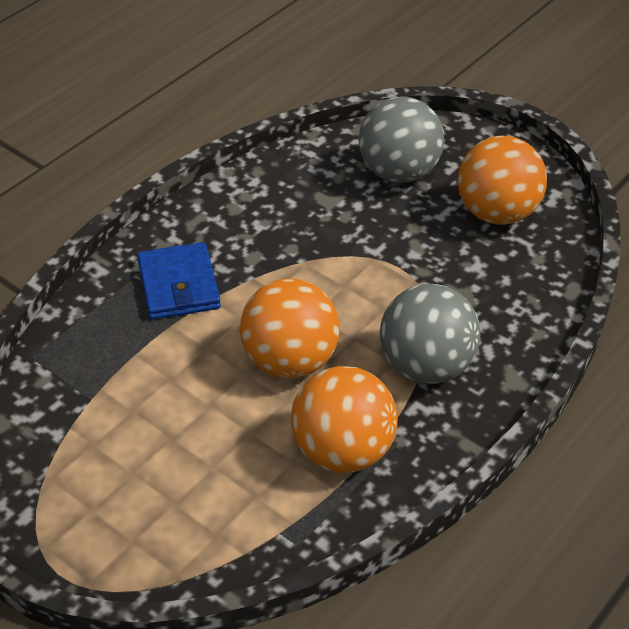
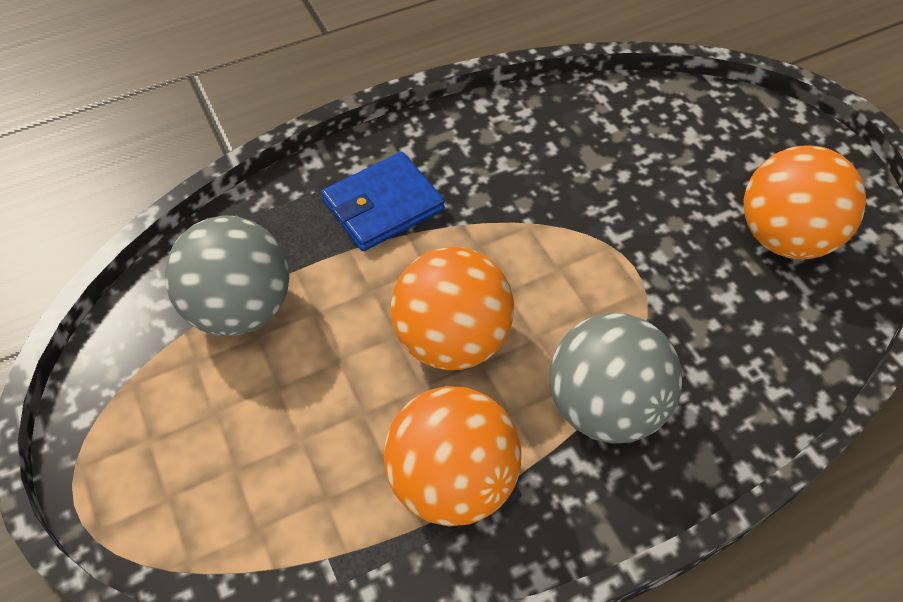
camera: 25 degrees right, 10 degrees up
blue wallet [137,242,221,320] -> blue wallet turned 45 degrees clockwise [321,152,445,251]
grey ball [358,97,444,183] -> grey ball moved to [165,216,289,336]

